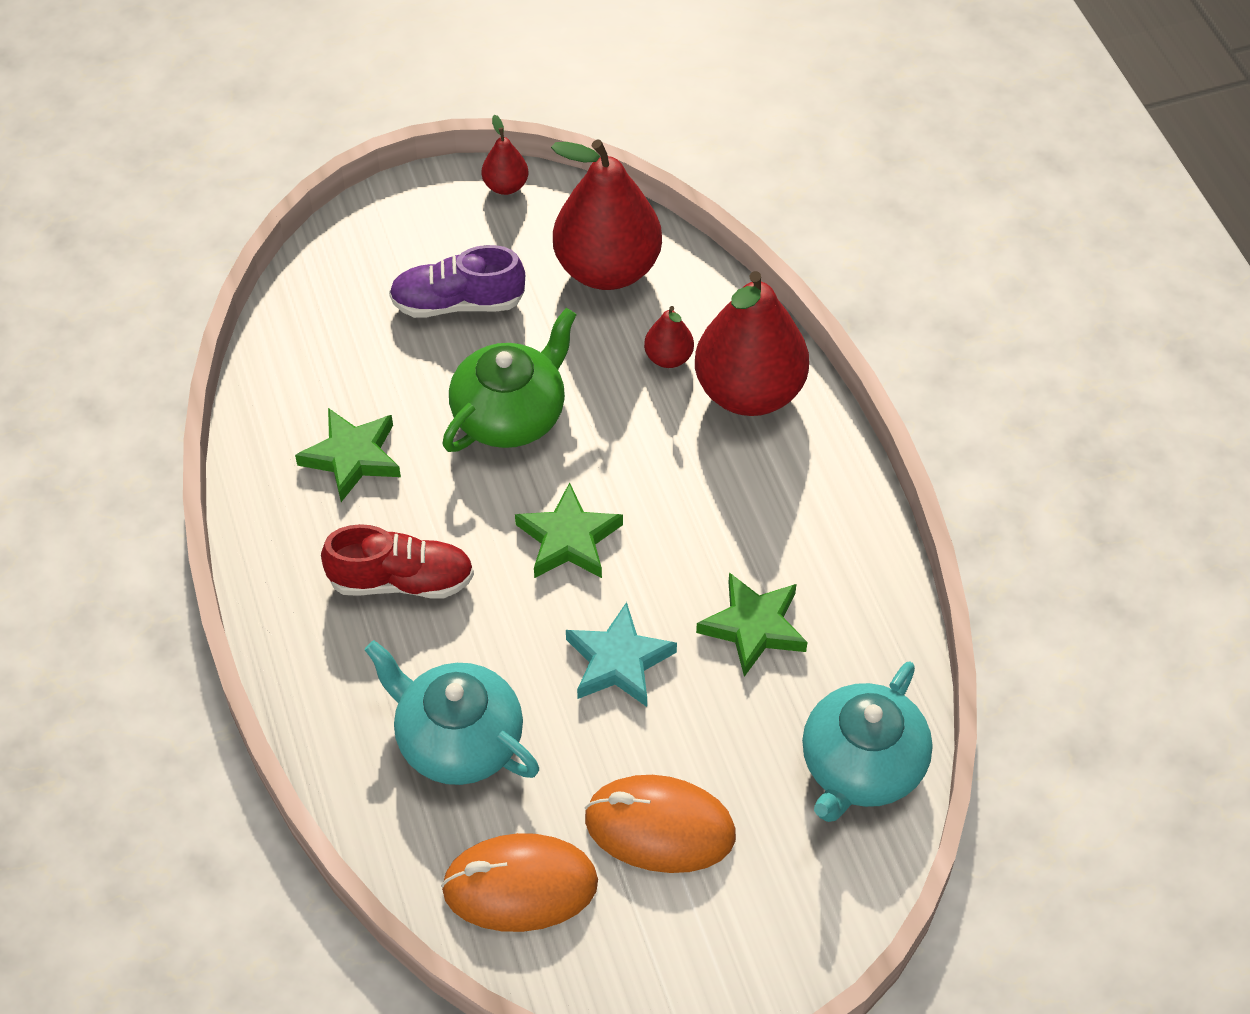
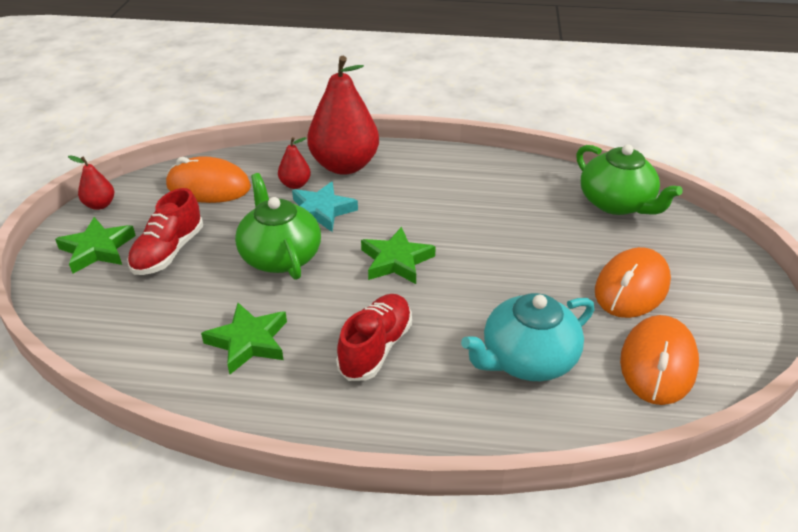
camera: 65 degrees left, 15 degrees down
purple shoe [389,245,525,318] -> red shoe [127,188,203,275]
red pear [551,139,662,290] -> orange mouse [166,156,251,203]
turquoise star [566,602,677,707] -> turquoise star moved to [292,182,358,232]
green star [696,572,808,677] -> green star moved to [55,217,136,273]
turquoise teapot [802,661,932,822] -> green teapot [576,144,683,215]

